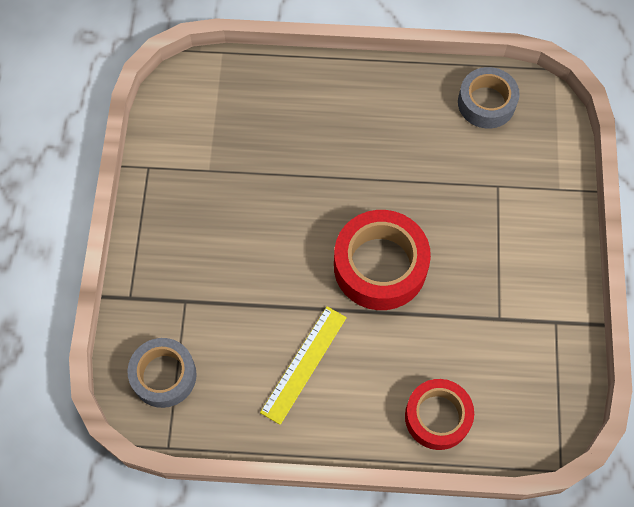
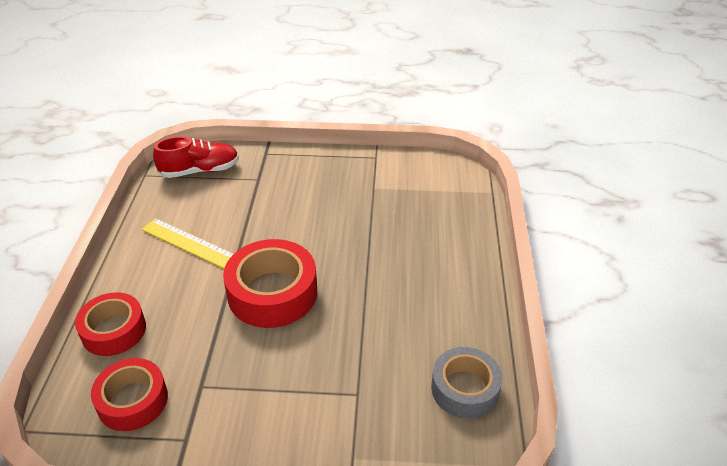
camera: 90 degrees right, 25 degrees down
grey tape [127,338,197,408] -> red shoe [153,136,239,178]
none -> red tape [91,358,168,431]

